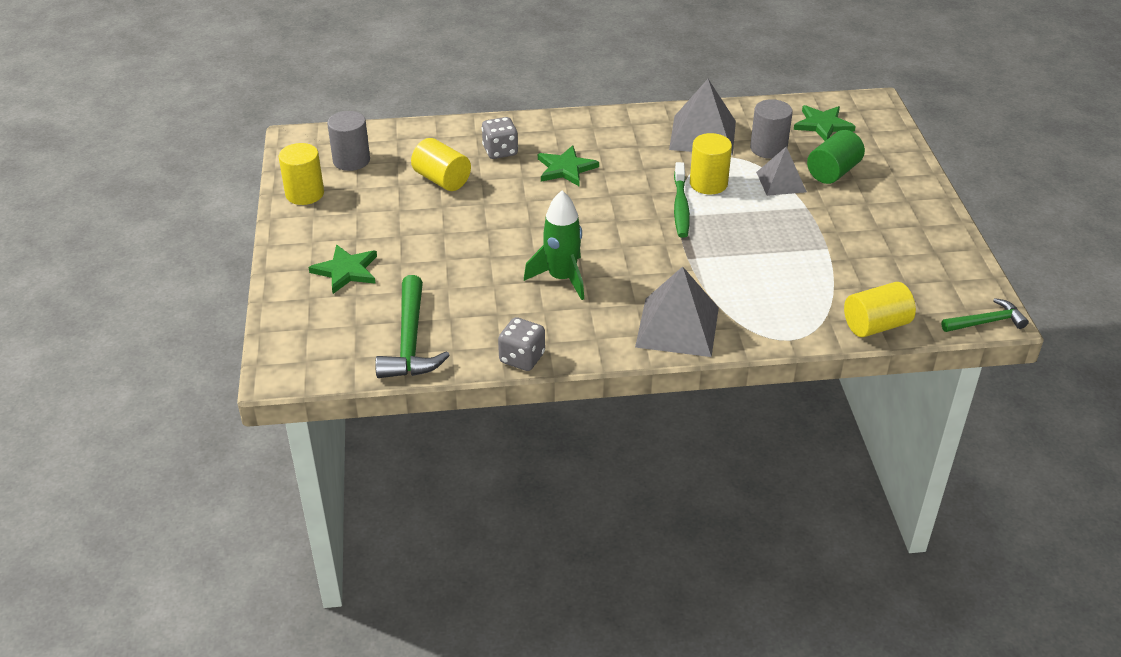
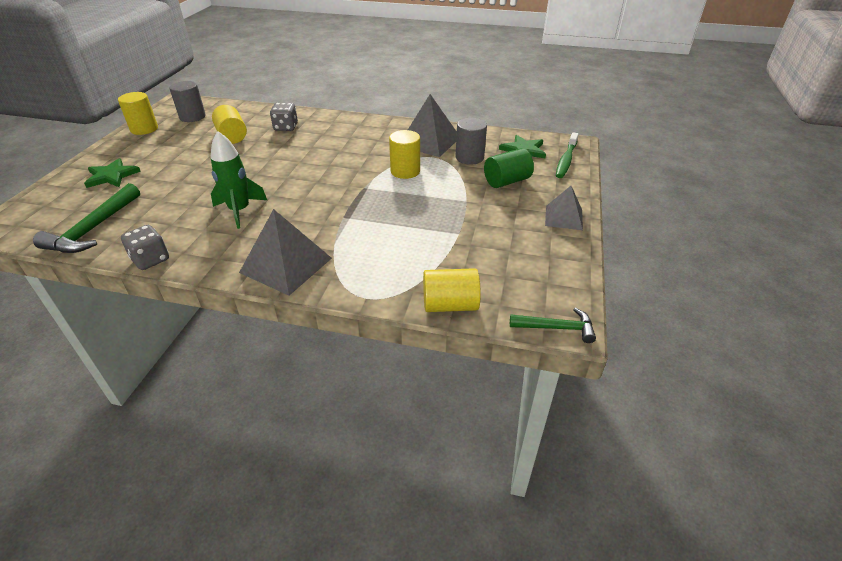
camera: 20 degrees right, 0 degrees up
green star [538,145,599,187] -> none
green toothbrush [674,162,690,238] -> green toothbrush moved to [556,132,579,178]
grey pyramid [756,147,807,196] -> grey pyramid moved to [545,186,583,230]

